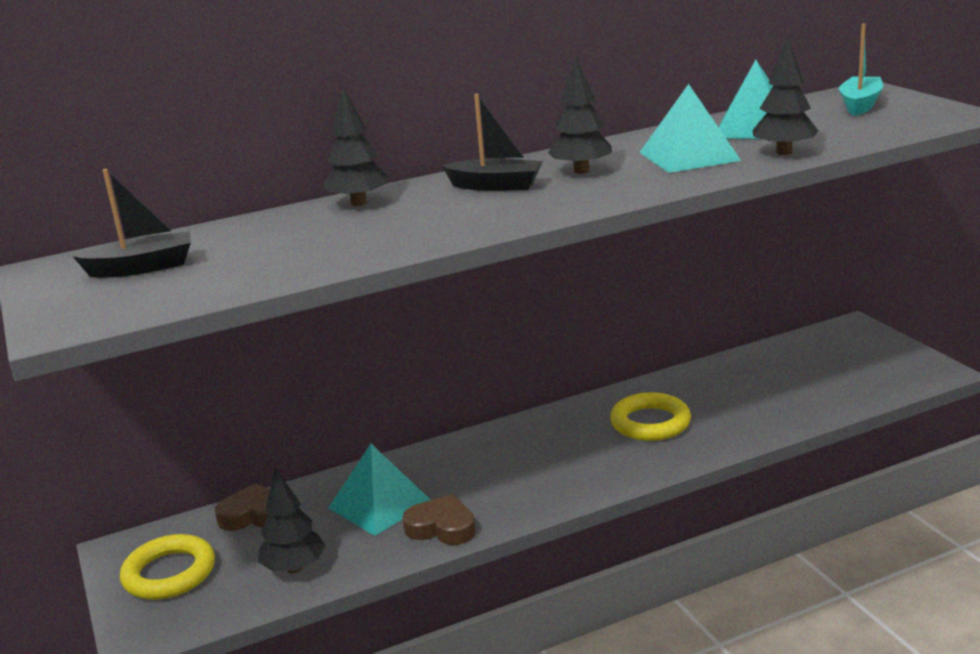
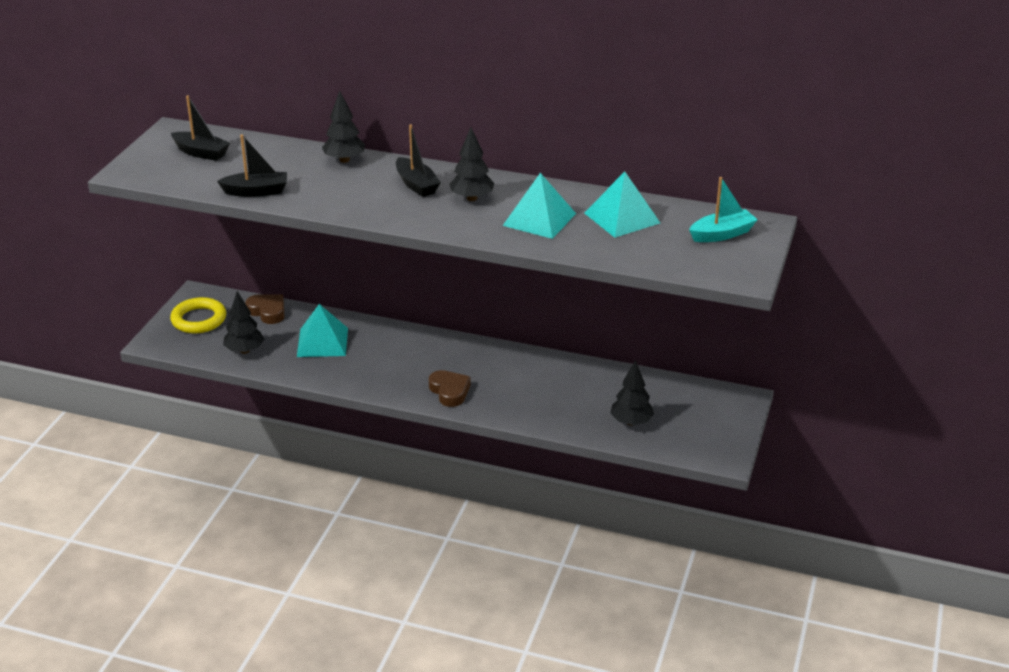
camera: 40 degrees right, 10 degrees up
brown heart [402,494,476,545] -> brown heart moved to [429,370,471,407]
yellow ring [610,392,691,441] -> none
black tree [752,37,819,155] -> black tree moved to [610,360,654,426]
none -> black boat [217,134,287,197]

